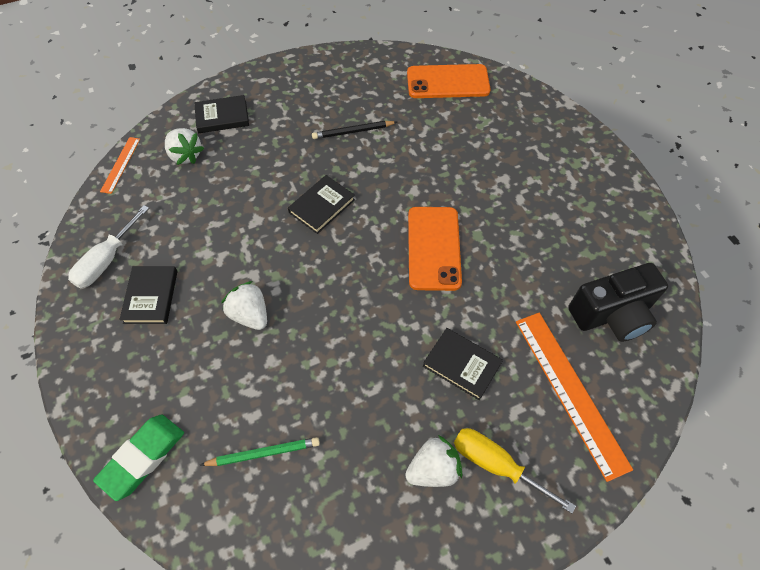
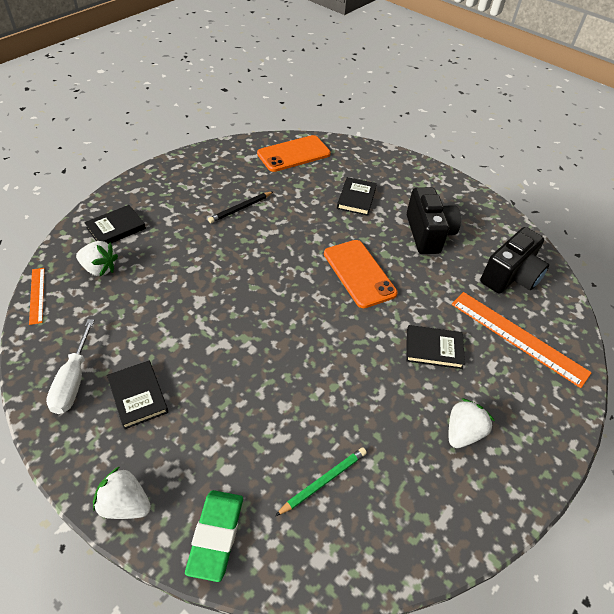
camera: 30 degrees left, 10 degrees down
white strawberry [221,281,267,330] -> white strawberry moved to [93,466,151,519]
black book [288,175,355,234] -> black book moved to [337,177,377,216]
yellow screwdriver [454,428,576,514] -> none
none -> black camera [406,187,461,254]

